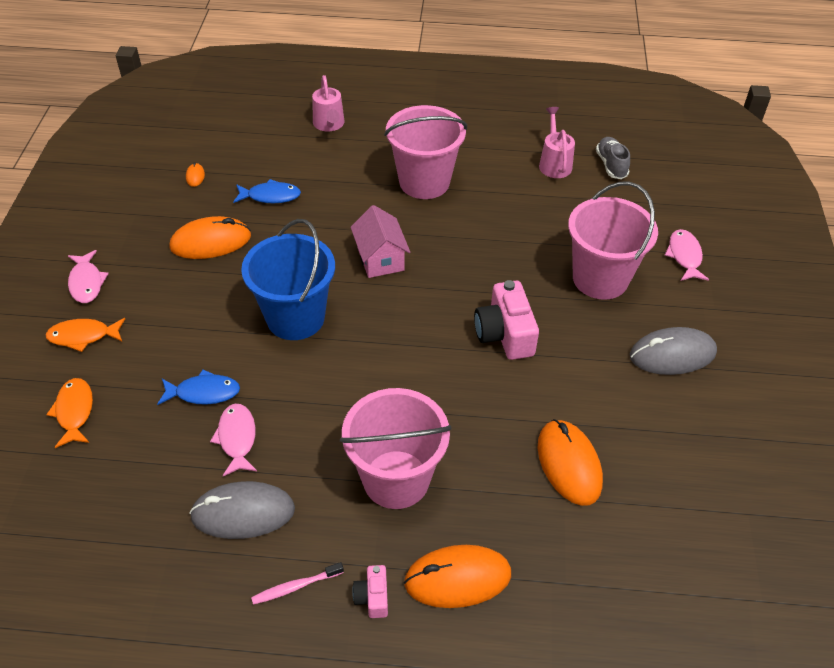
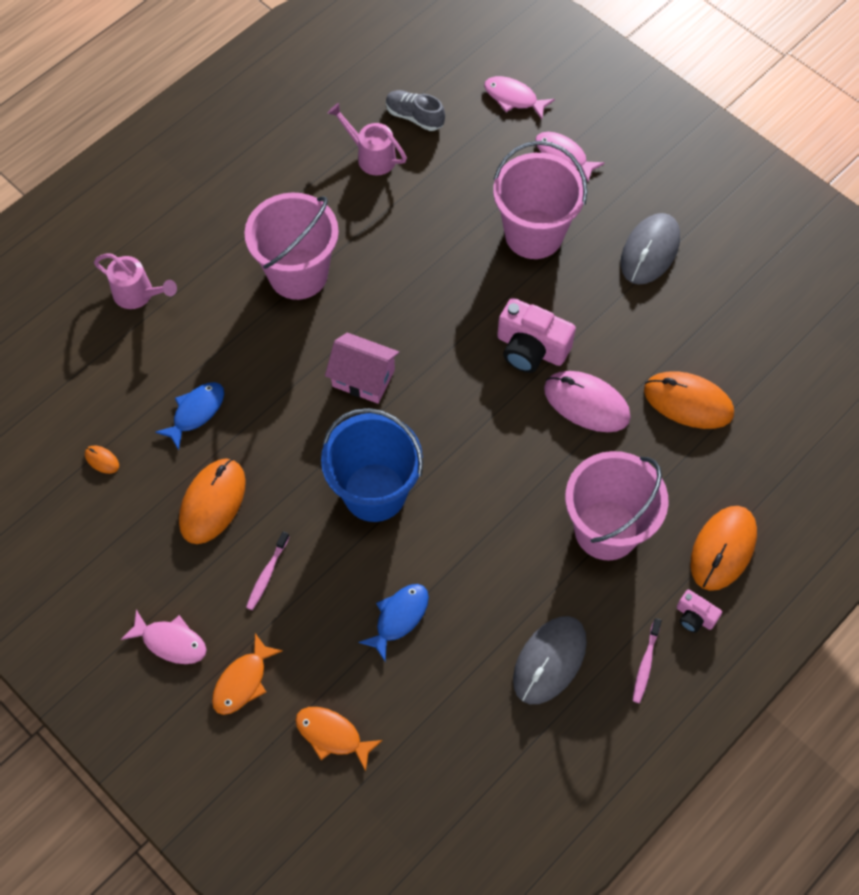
camera: 50 degrees left, 15 degrees up
pink fish [210,404,257,476] -> pink fish moved to [484,76,555,119]
none -> pink toothbrush [246,531,289,610]
none -> pink mouse [544,371,631,432]

